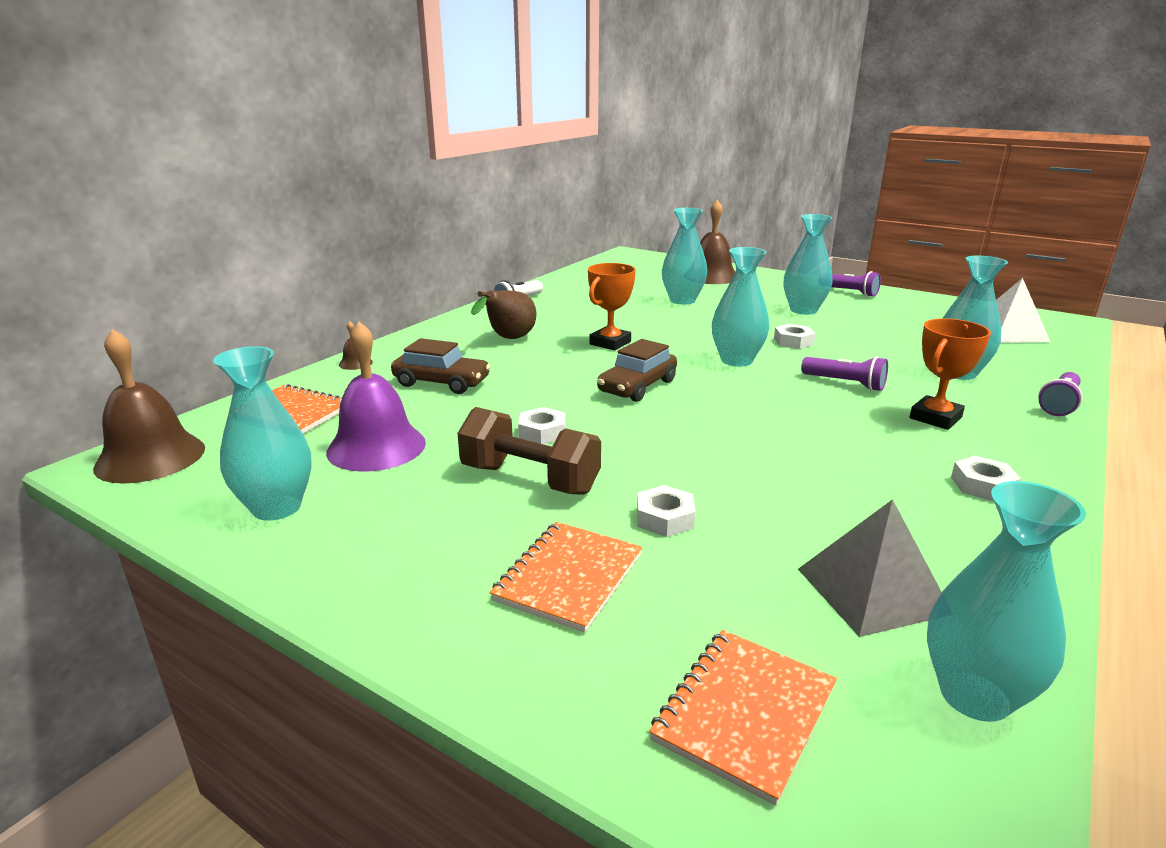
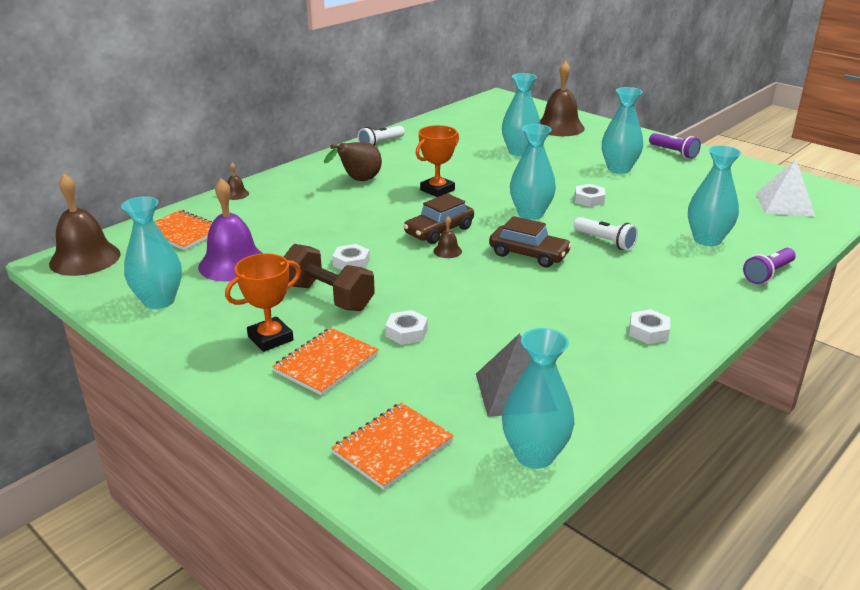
camera: 10 degrees right, 5 degrees up
brown car [391,338,491,394] -> brown car moved to [489,216,572,267]
purple flashlight [801,356,888,391] -> white flashlight [574,217,638,251]
orange trophy [909,318,991,430] -> orange trophy moved to [225,253,301,352]
none -> brown bell [433,216,462,258]

